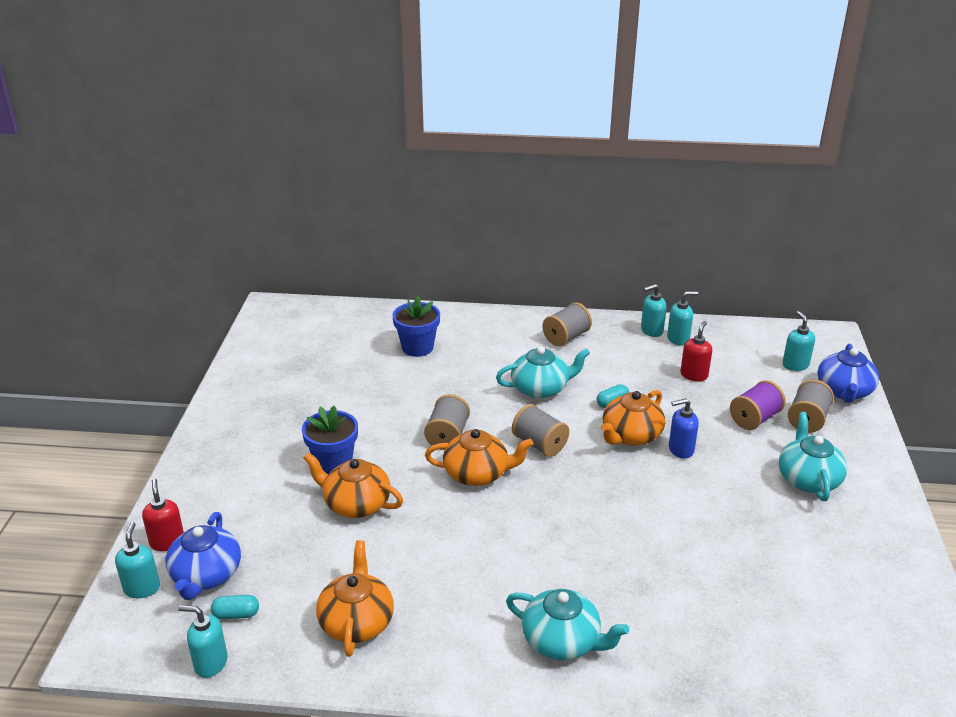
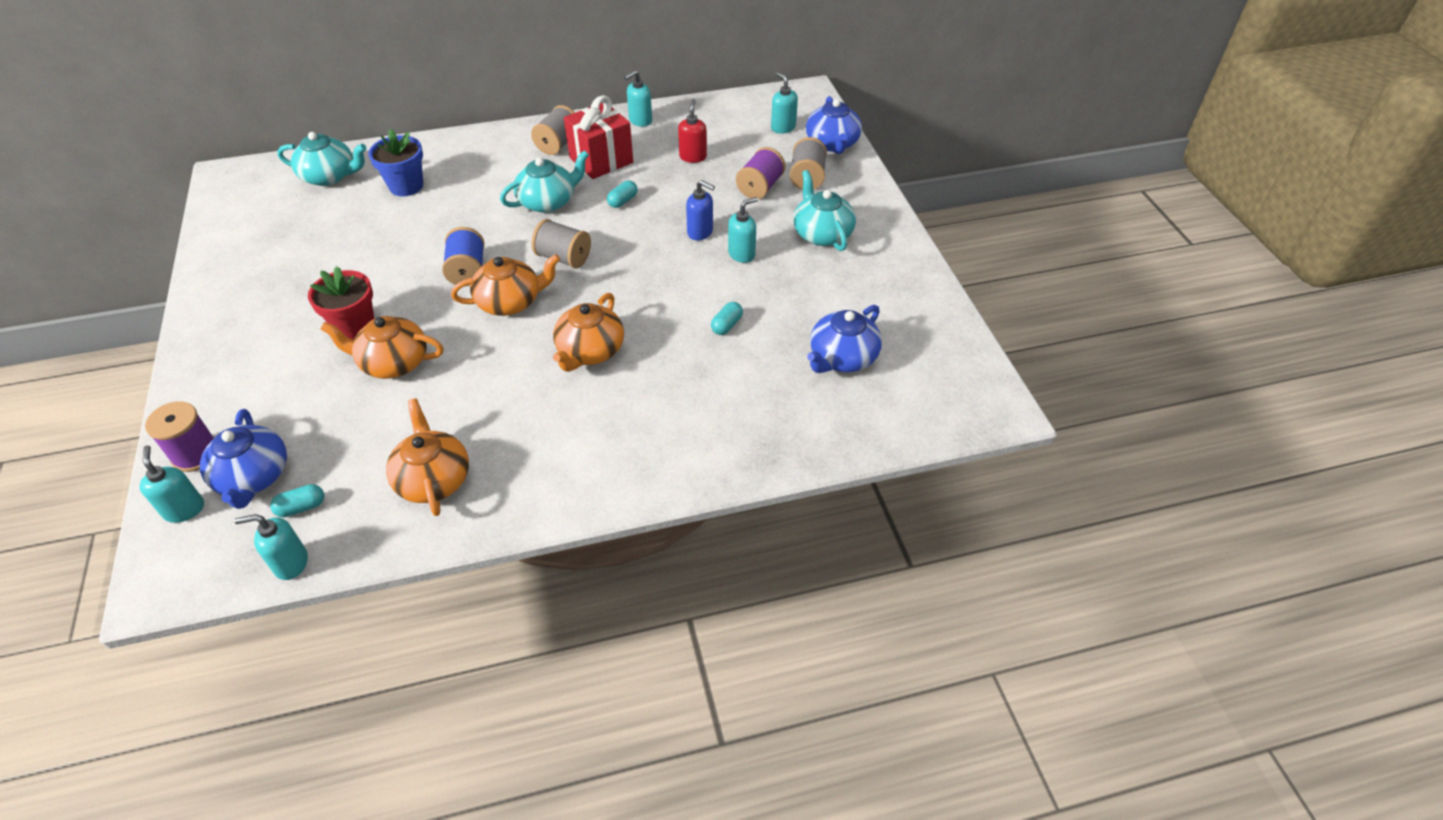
camera: 20 degrees left, 15 degrees up
red soap dispenser [142,478,184,551] -> purple spool [145,401,214,472]
blue flower pot [302,406,358,474] -> red flower pot [308,266,374,340]
grey spool [424,394,470,450] -> blue spool [442,227,484,286]
turquoise teapot [506,589,629,660] -> turquoise teapot moved to [277,132,367,186]
orange teapot [601,390,665,446] -> orange teapot moved to [553,293,624,372]
turquoise soap dispenser [667,291,698,346] -> turquoise soap dispenser moved to [728,197,758,263]
blue soap dispenser [669,398,699,459] -> blue soap dispenser turned 120 degrees counterclockwise [686,180,715,240]
none -> red gift [564,95,633,179]
none -> turquoise capsule [711,302,743,335]
none -> blue teapot [807,305,882,373]

